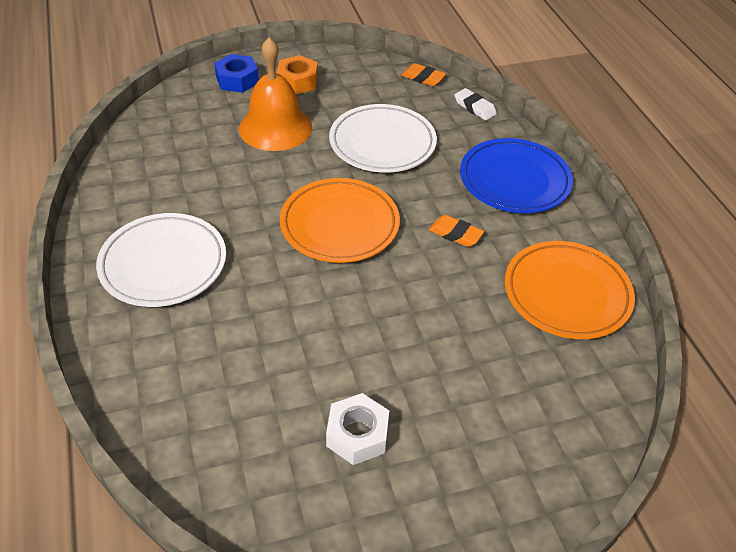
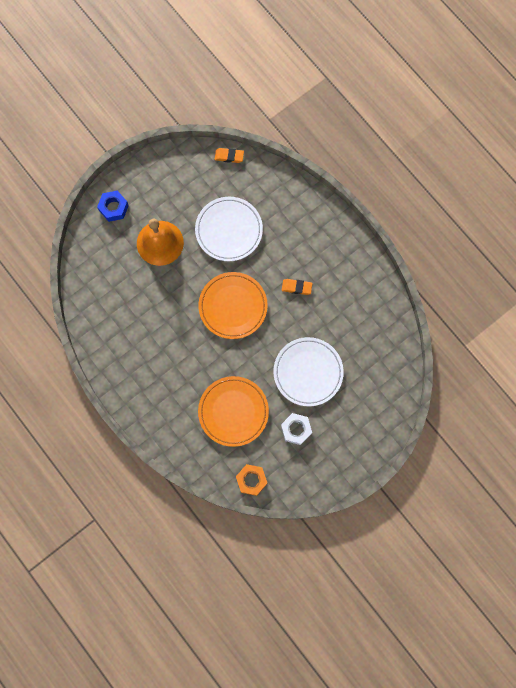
camera: 20 degrees left, 30 degrees up
white plate [96,213,226,307] -> white plate moved to [273,337,344,406]
orange nut [276,55,318,94] -> orange nut moved to [236,464,267,496]
white eraser [455,88,497,121] -> none
blue plate [460,138,573,213] -> none
orange plate [505,241,635,339] -> orange plate moved to [198,376,269,447]

